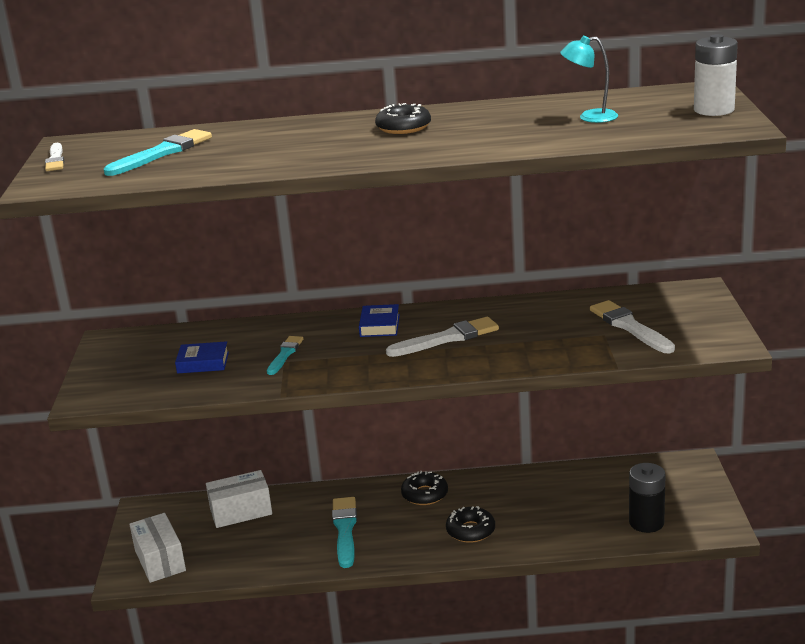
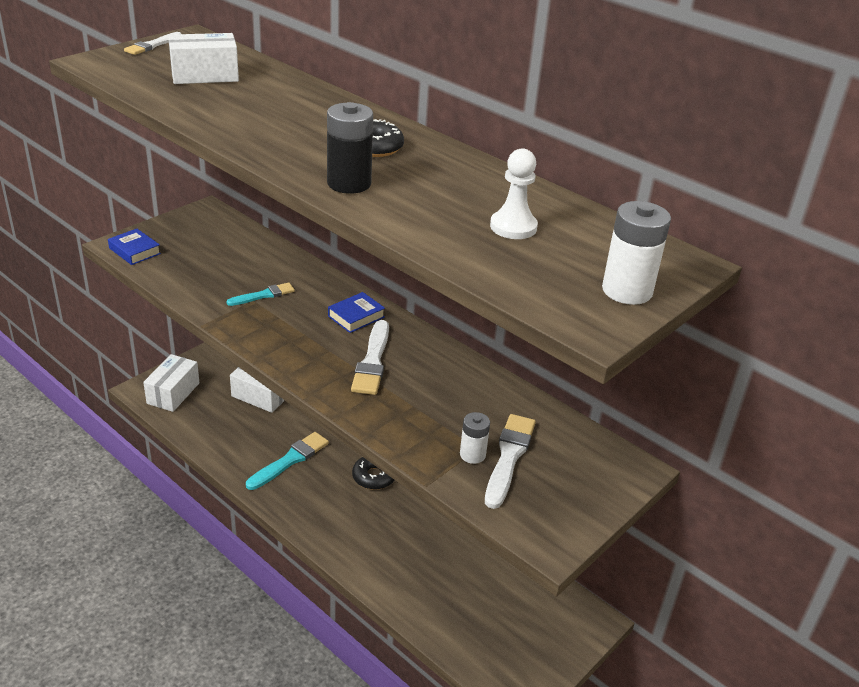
camera: 40 degrees right, 10 degrees up
turquoise brush [104,129,212,176] -> white box [168,33,239,84]
blue book [175,341,229,374] -> blue book moved to [108,229,161,265]
white brush [386,317,499,357] -> white brush turned 75 degrees clockwise [351,320,389,395]
black donut [446,506,495,543] -> none
turquoise lamp [560,36,618,123] -> white pawn [490,148,538,239]
black battery [629,463,666,533] -> black battery moved to [327,102,373,194]
none -> white battery [460,412,490,464]

